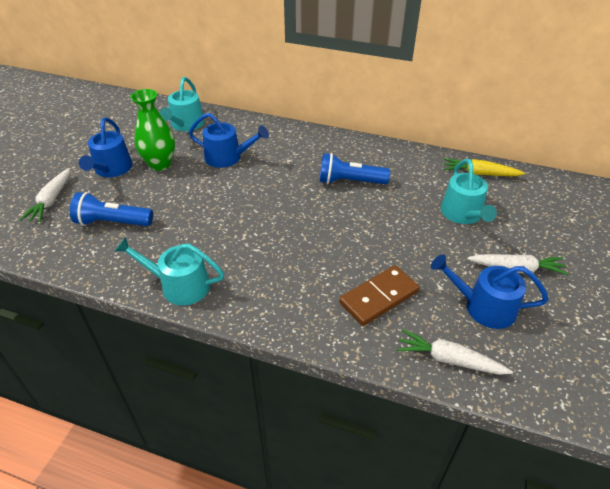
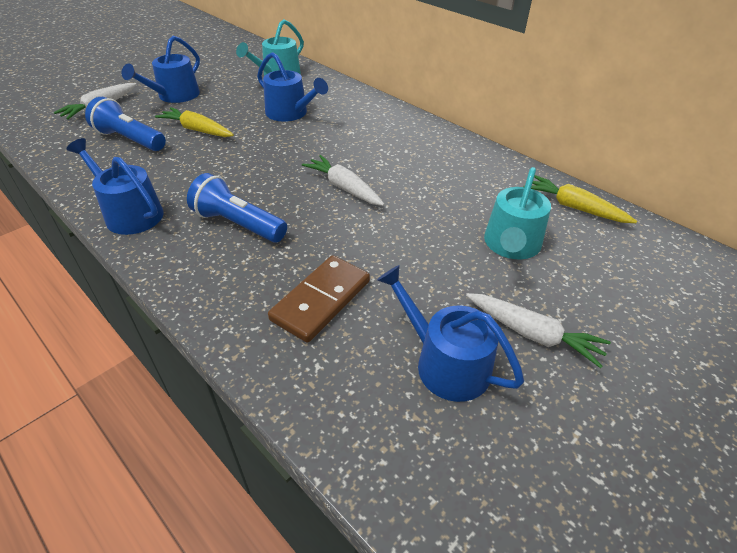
camera: 25 degrees right, 0 degrees up
turquoise watering can [114,237,224,306] -> blue watering can [66,138,164,235]
green vase [131,89,175,171] -> none
blue flashlight [319,153,390,184] -> blue flashlight moved to [187,173,287,242]
brown domino [339,265,420,326] -> brown domino turned 45 degrees counterclockwise [268,255,370,343]
white carrot [397,329,513,375] -> white carrot moved to [302,155,384,206]
none -> yellow carrot [155,107,234,137]

